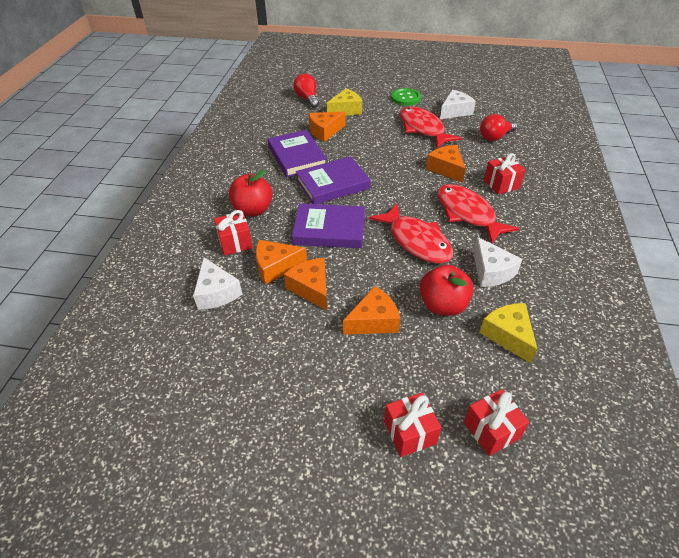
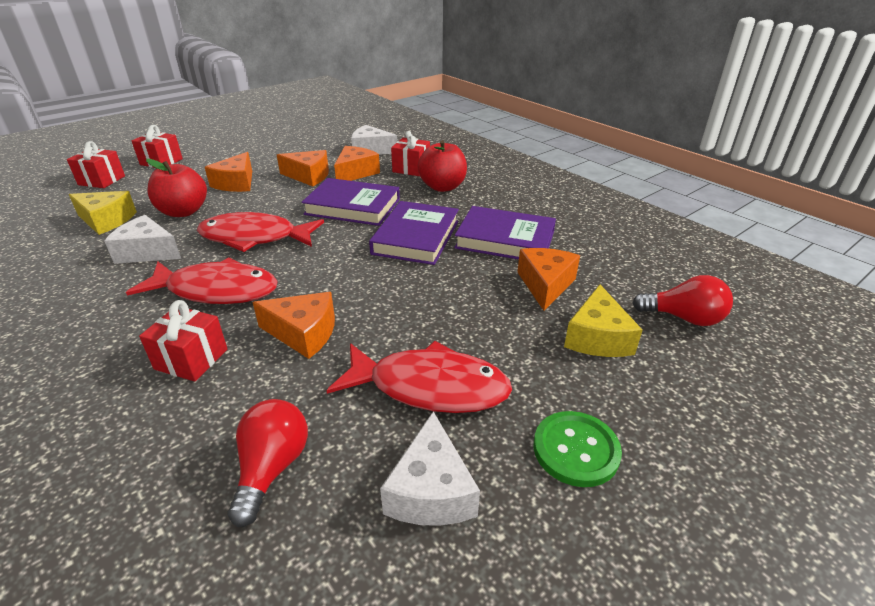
camera: 130 degrees right, 10 degrees down
purple book [292,203,365,248] -> purple book turned 60 degrees clockwise [302,178,400,226]

